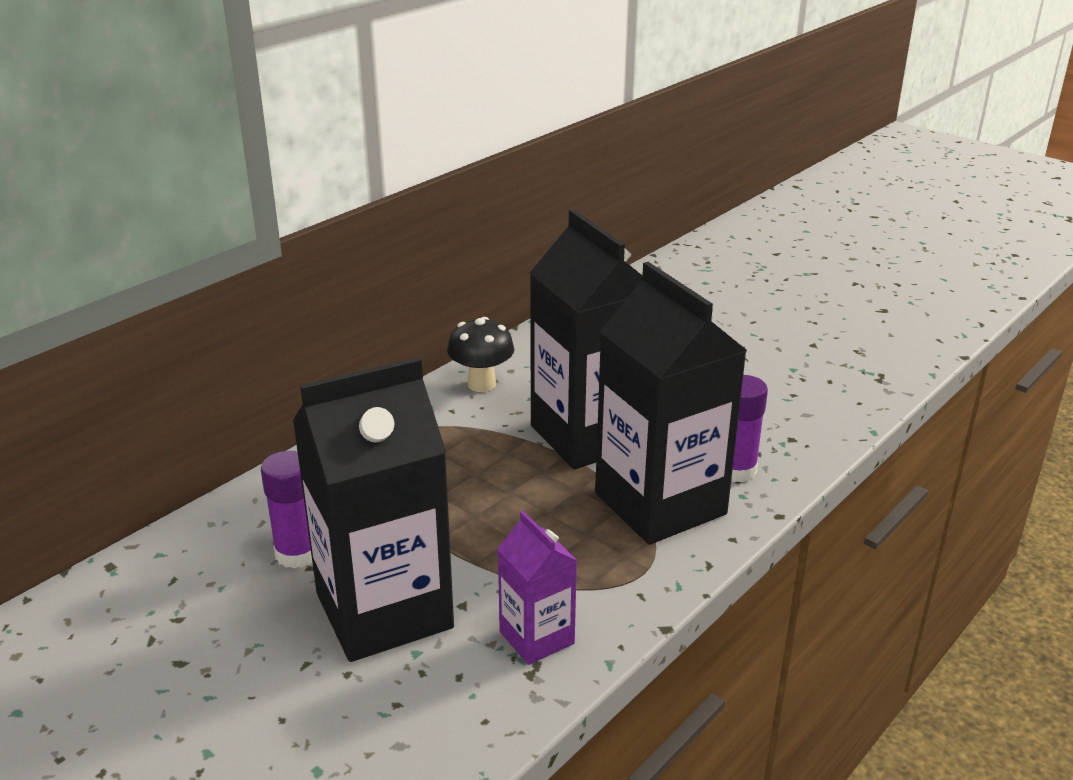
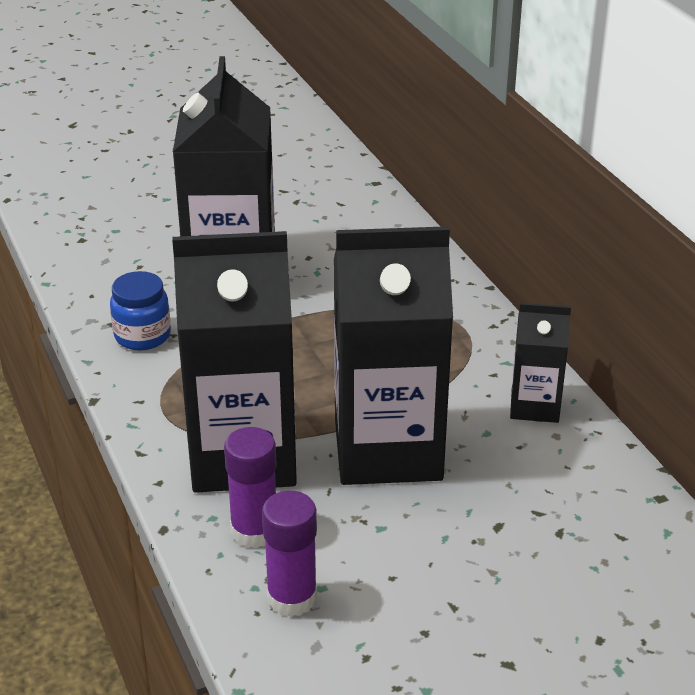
camera: 115 degrees right, 5 degrees up
purple glue stick [261,451,312,569] -> purple glue stick moved to [262,491,317,617]
black mushroom [447,317,514,392] -> black carton [510,303,571,423]
purple carton [498,511,577,665] -> blue jar [110,271,171,350]

